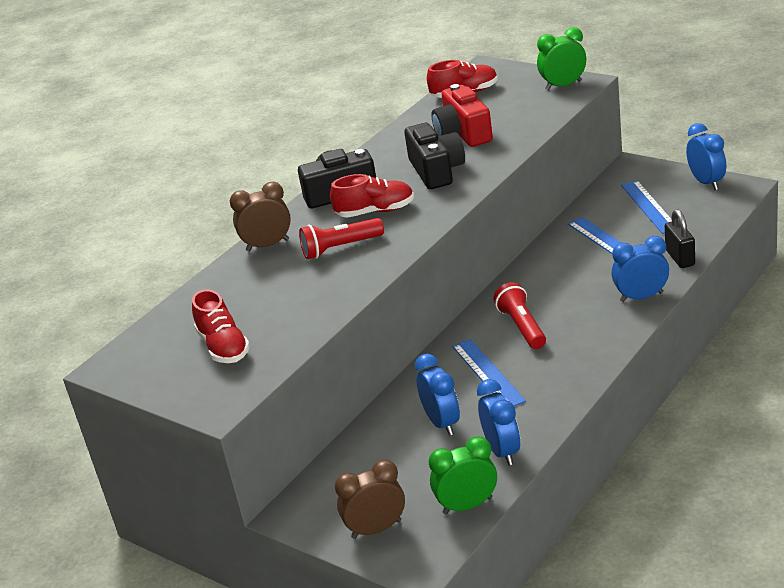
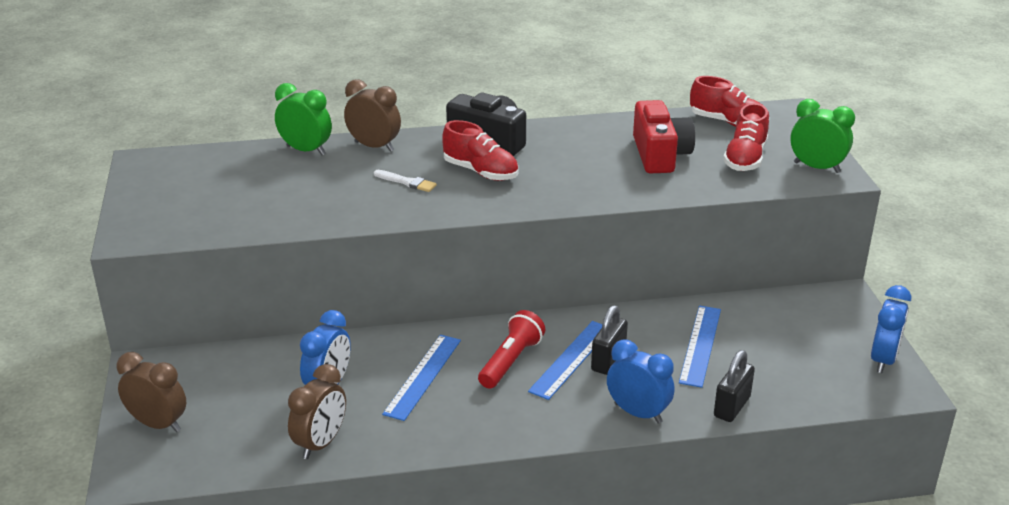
camera: 40 degrees right, 0 degrees up
red shoe [192,289,250,363] -> red shoe moved to [723,103,769,171]
red flashlight [299,218,384,259] -> white brush [374,170,437,192]
black camera [404,123,465,189] -> none
green clock [429,436,497,514] -> green clock moved to [275,83,332,155]
red camera [431,84,493,147] -> red camera turned 150 degrees clockwise [633,100,695,173]
blue clock [477,379,520,465] -> brown clock [288,364,346,459]
blue ruler [621,180,672,234] -> blue ruler moved to [528,321,602,400]
none -> black padlock [591,305,628,375]

